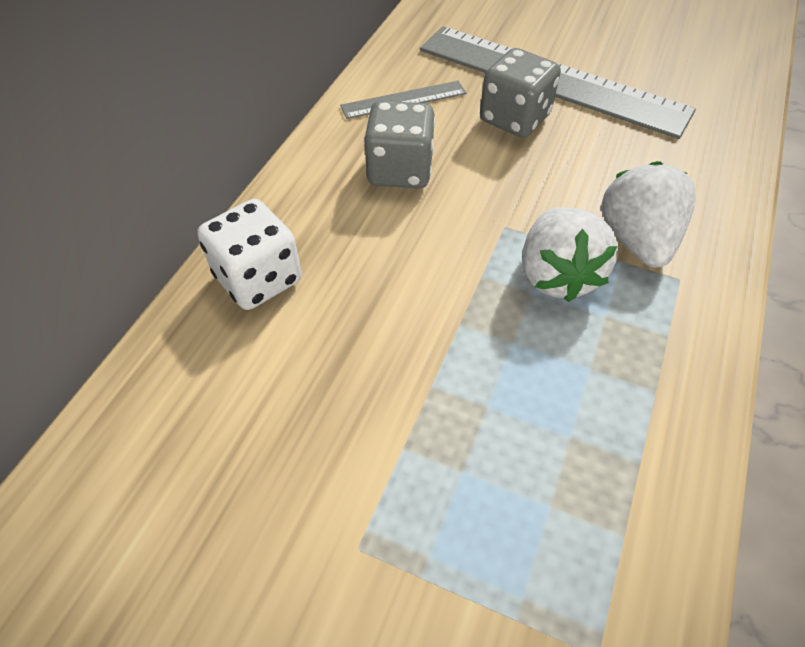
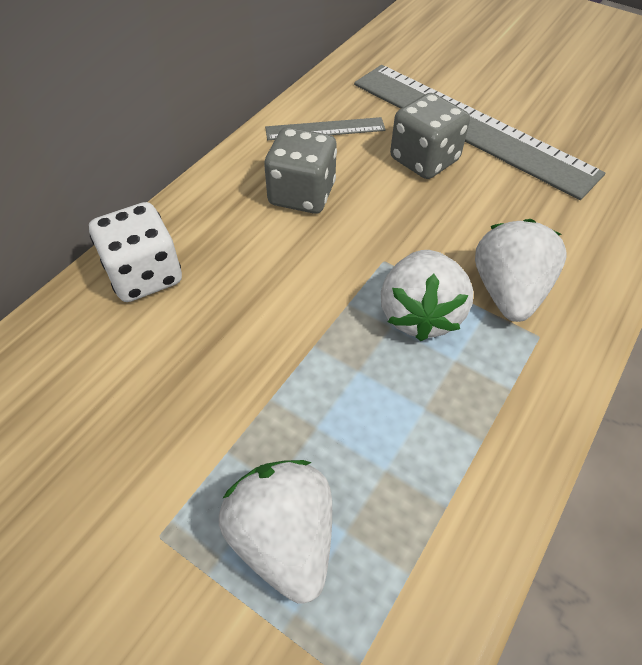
camera: 10 degrees right, 0 degrees up
none -> white strawberry [219,460,332,604]

